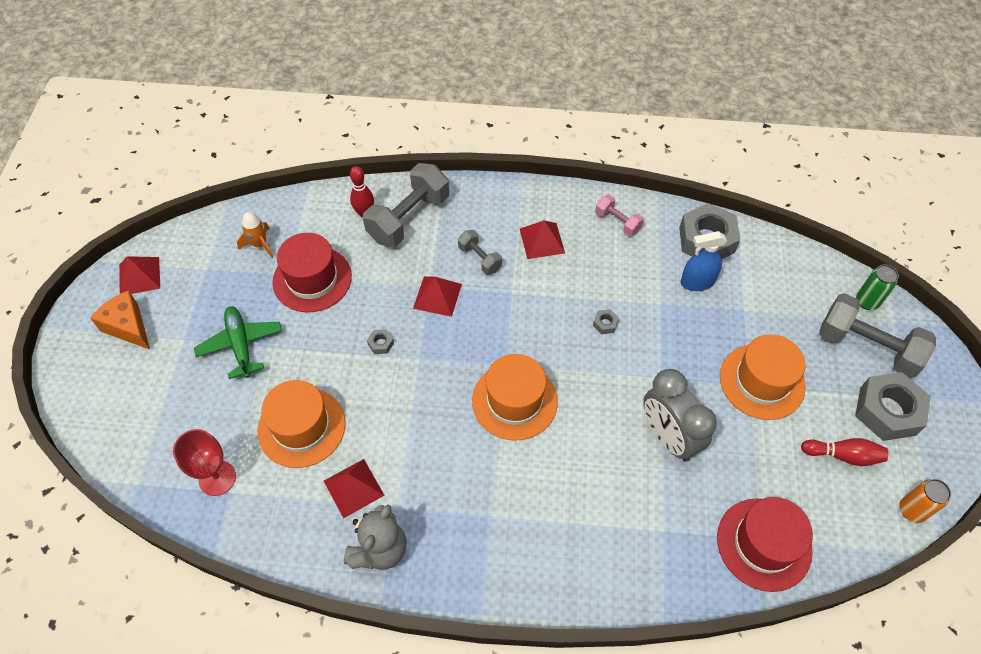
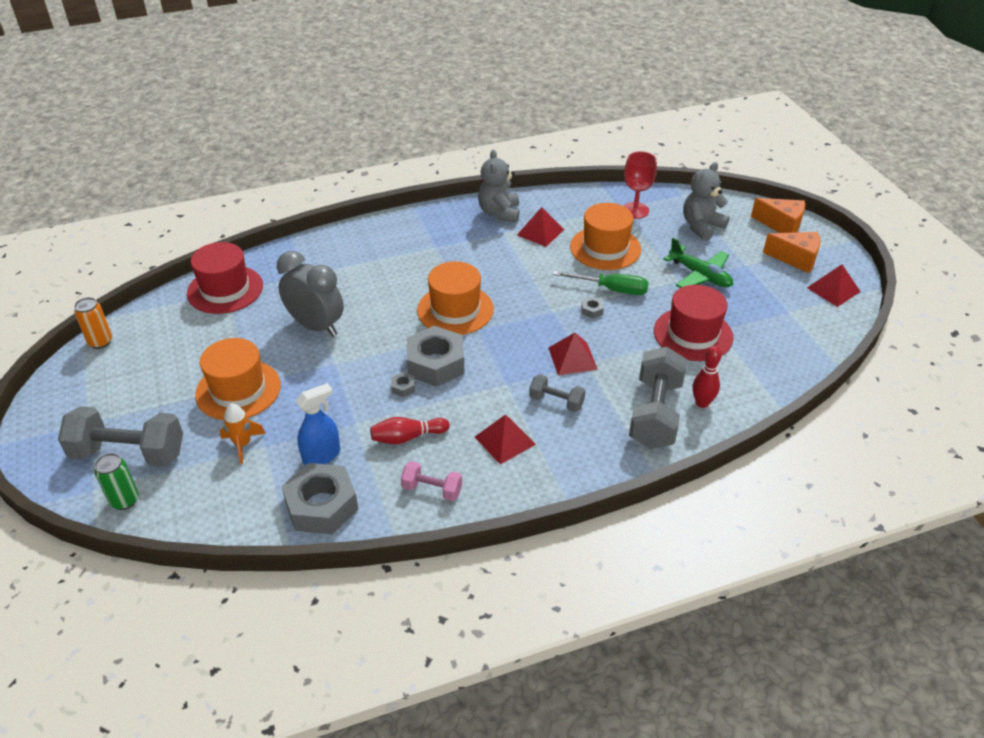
camera: 155 degrees right, 15 degrees down
orange rocket [237,212,273,258] -> orange rocket moved to [220,403,266,464]
red bowling pin [801,438,888,466] -> red bowling pin moved to [370,417,450,445]
grey nut [855,372,931,441] -> grey nut moved to [407,326,465,387]
none -> green screwdriver [553,271,649,295]
none -> grey teddy bear [683,162,730,241]
none -> orange cheese [751,198,805,233]

